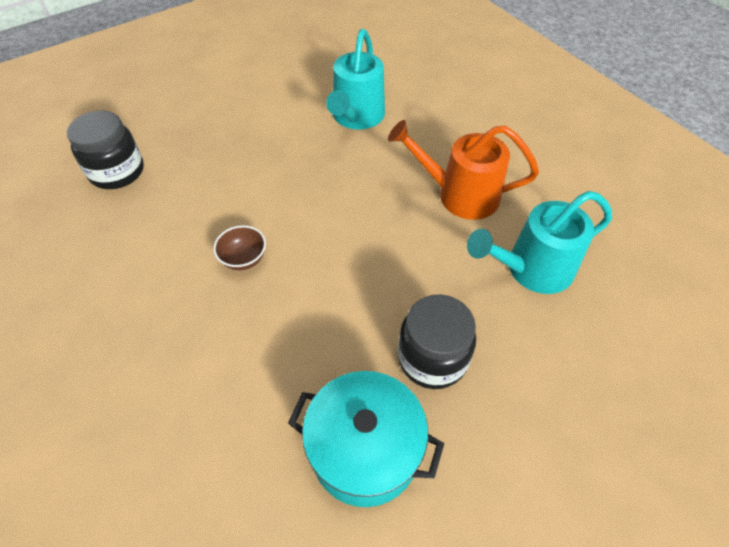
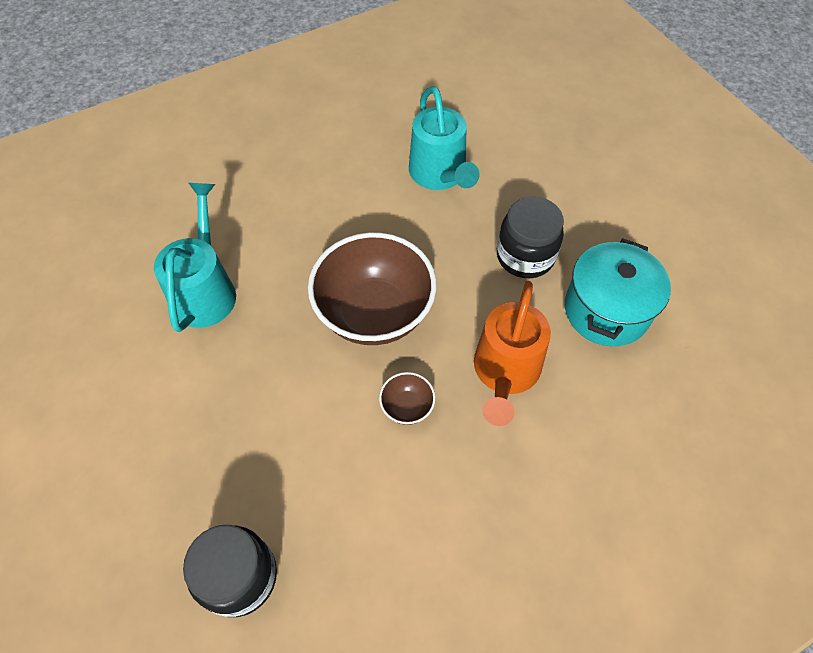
camera: 85 degrees left, 5 degrees up
turquoise watering can [326,29,385,130] -> turquoise watering can turned 105 degrees counterclockwise [154,183,236,332]
orange watering can [388,120,539,220] -> orange watering can moved to [474,281,551,426]
none -> brown bowl [308,232,437,345]

